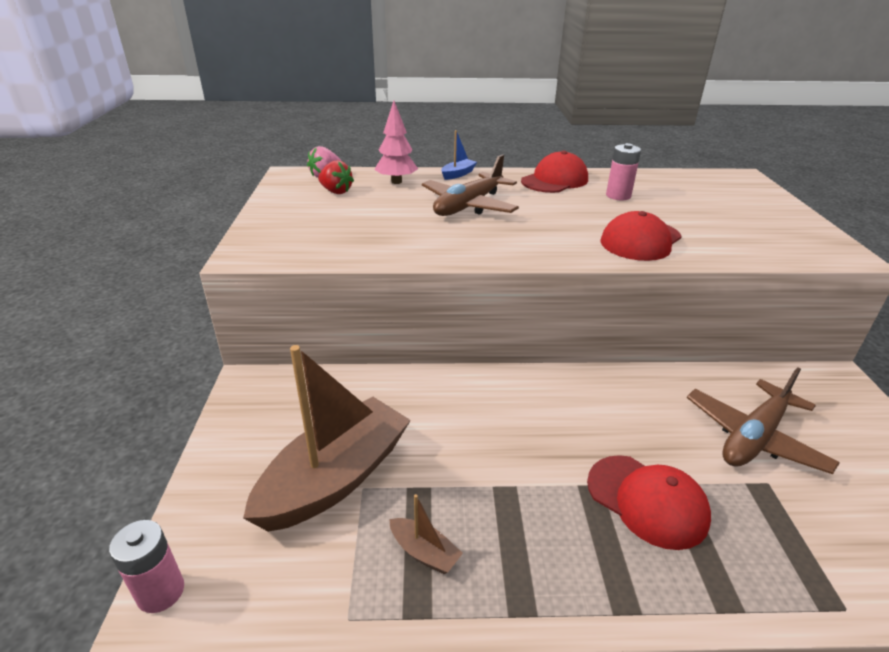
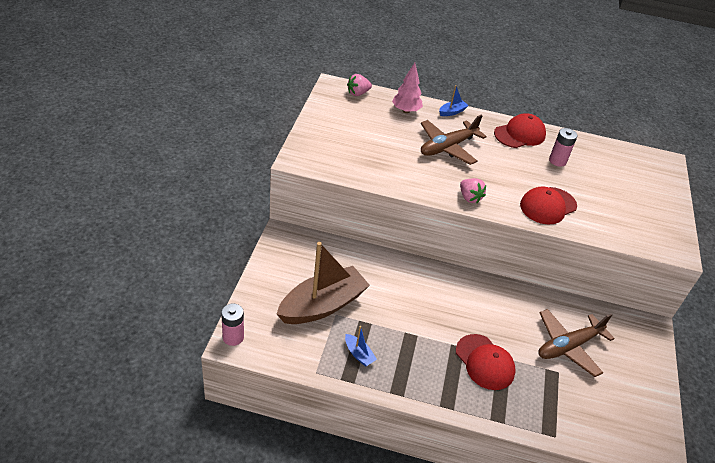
camera: 10 degrees right, 10 degrees up
red strawberry [318,160,354,194] -> none
brown boat [389,494,463,574] -> blue boat [345,326,377,367]
none -> pink strawberry [460,178,486,203]

